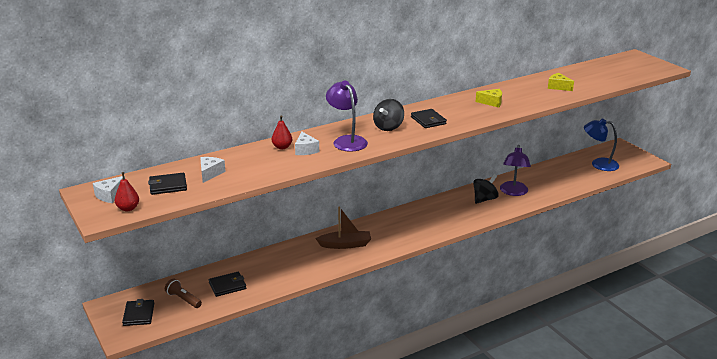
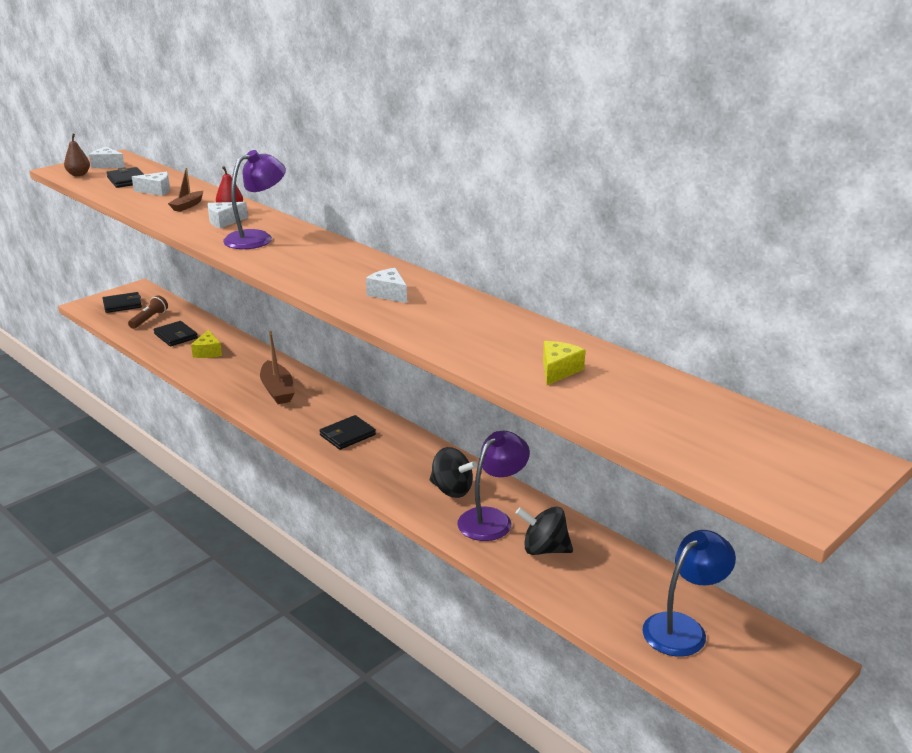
camera: 75 degrees right, 0 degrees up
red pear [115,172,139,211] -> brown pear [64,134,90,176]
black spinning top [373,99,404,131] -> black spinning top moved to [516,507,573,555]
black wallet [411,109,447,128] -> black wallet moved to [319,415,376,450]
yellow cheese [476,89,502,107] -> yellow cheese moved to [191,330,222,358]
purple lamp [500,145,531,196] -> purple lamp turned 135 degrees clockwise [457,431,530,541]
blue lamp [584,119,619,171] -> blue lamp turned 45 degrees clockwise [643,530,736,657]
none -> brown boat [168,167,203,212]
none -> white cheese [366,268,407,303]

